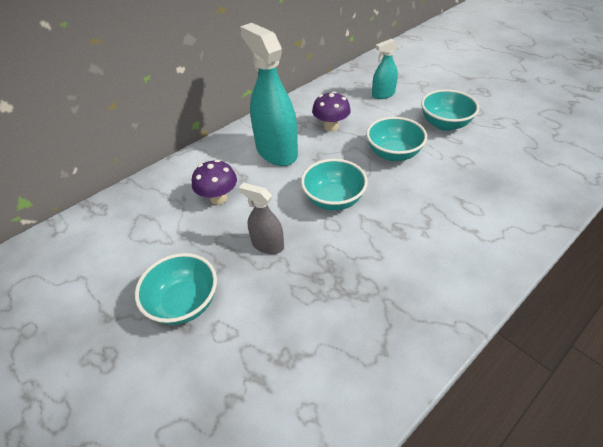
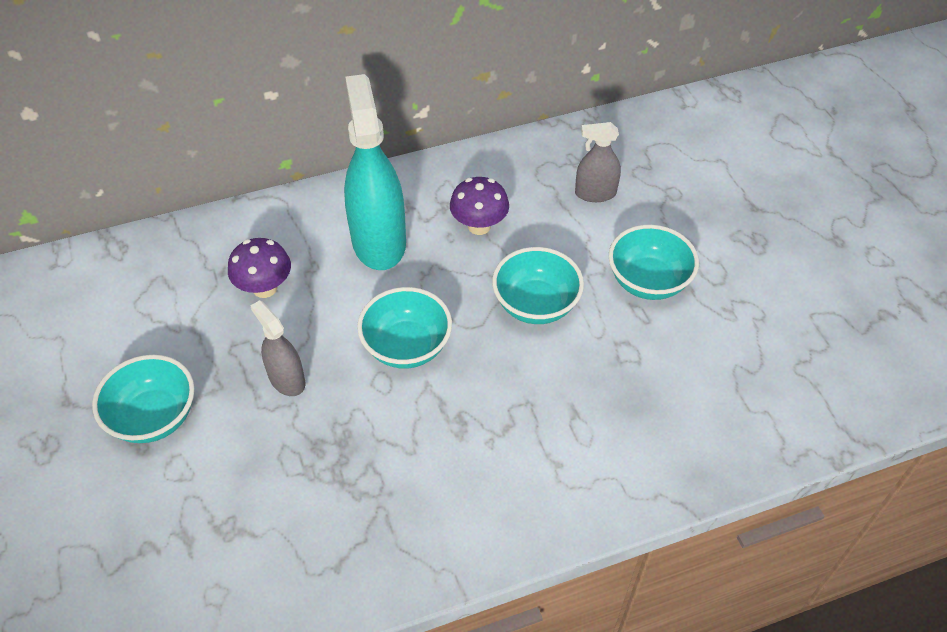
camera: 20 degrees right, 5 degrees up
turquoise spray bottle [372,39,398,99] -> grey spray bottle [575,122,621,202]

